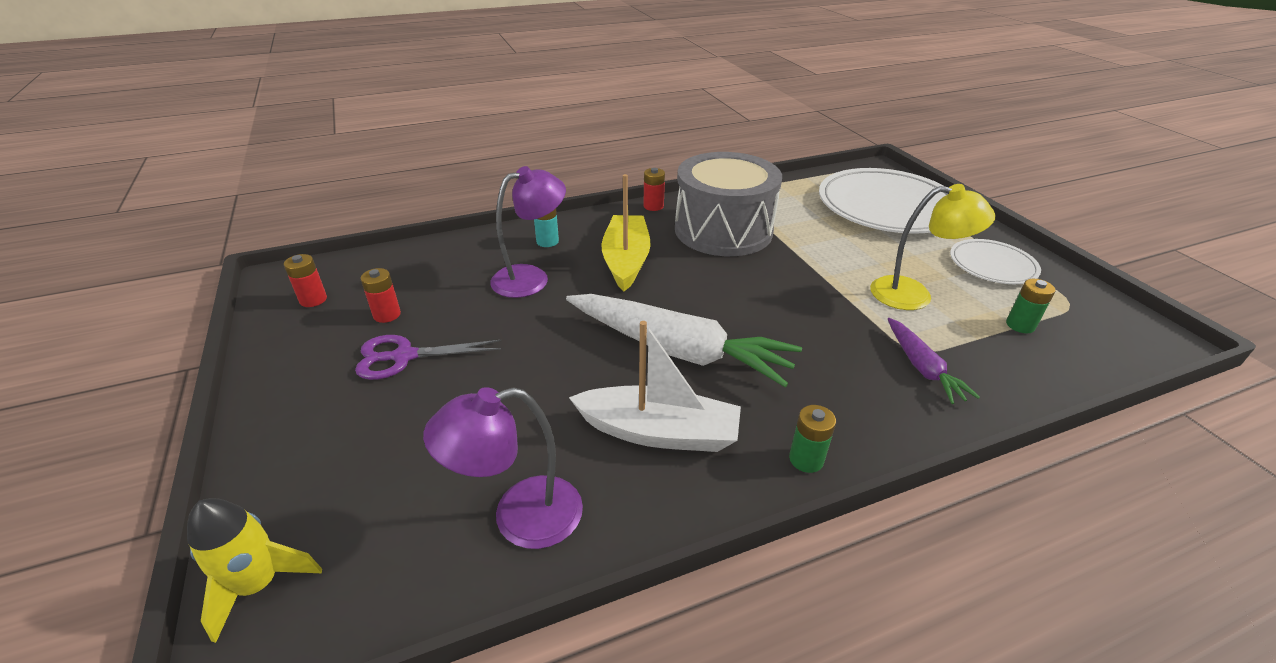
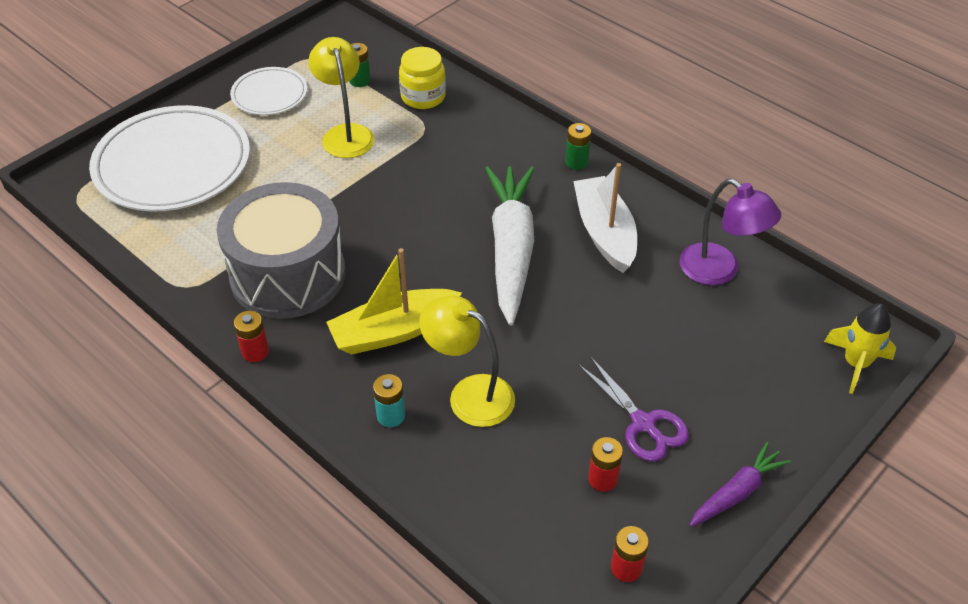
camera: 115 degrees left, 10 degrees up
purple lamp [490,166,566,298] -> yellow lamp [419,295,515,427]
purple carrot [888,318,980,404] -> purple carrot moved to [689,442,791,527]
none -> yellow jar [399,47,446,109]

